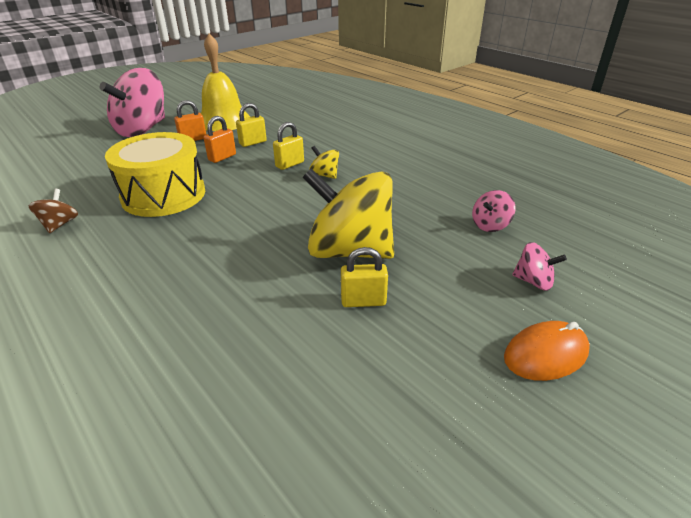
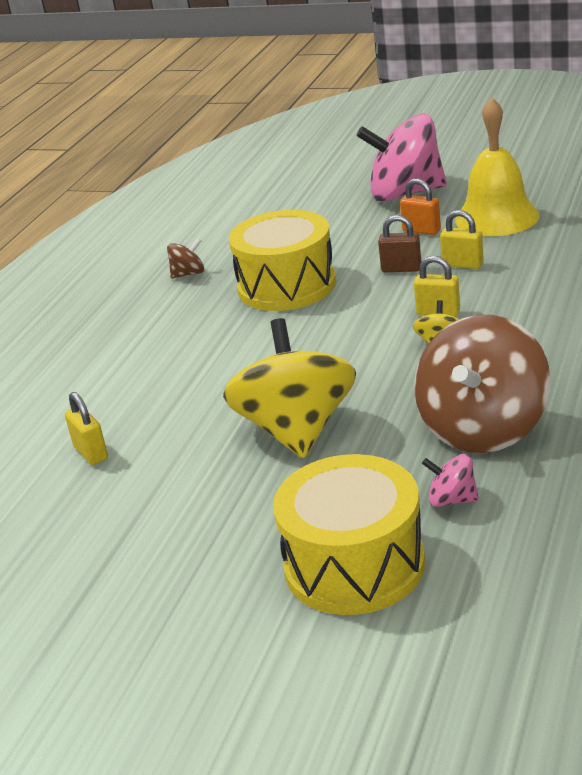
camera: 65 degrees right, 5 degrees down
orange padlock [204,116,236,163] -> brown padlock [378,215,421,272]
yellow padlock [341,247,388,307] -> yellow padlock moved to [65,392,108,465]
orange mouse [504,321,590,381] -> none
pink spinning top [512,242,567,291] -> yellow drum [273,454,425,615]
none -> brown spinning top [414,315,551,453]

